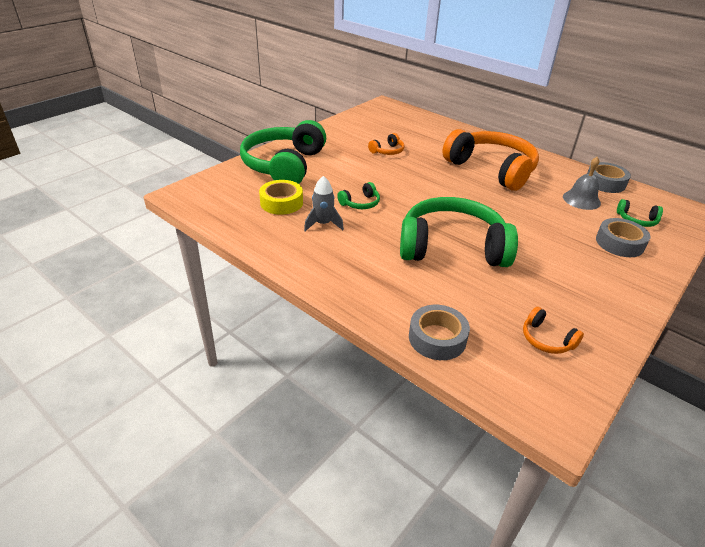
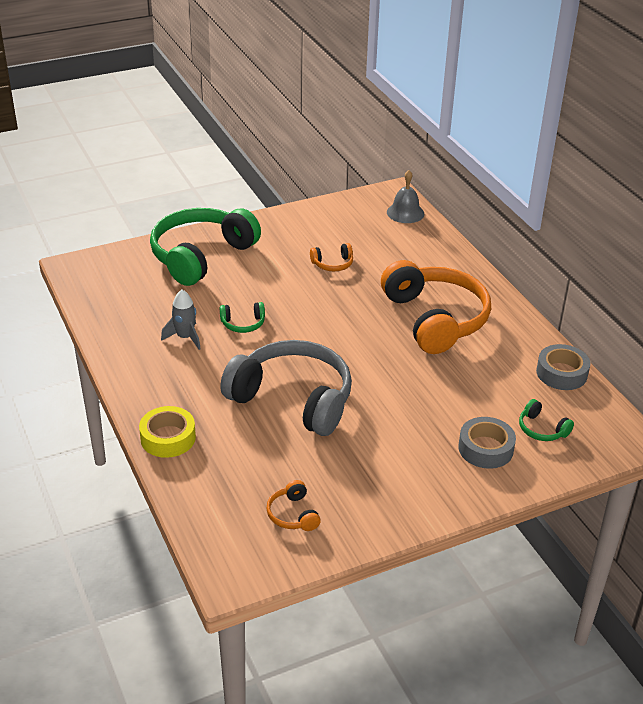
camera: 25 degrees right, 0 degrees up
yellow tape [259,180,303,215] -> yellow tape moved to [139,406,196,458]
green headphones [400,197,518,267] -> grey headphones [220,340,352,436]
grey tape [409,305,470,360] -> none
grey bell [563,157,601,210] -> grey bell moved to [387,170,424,223]

